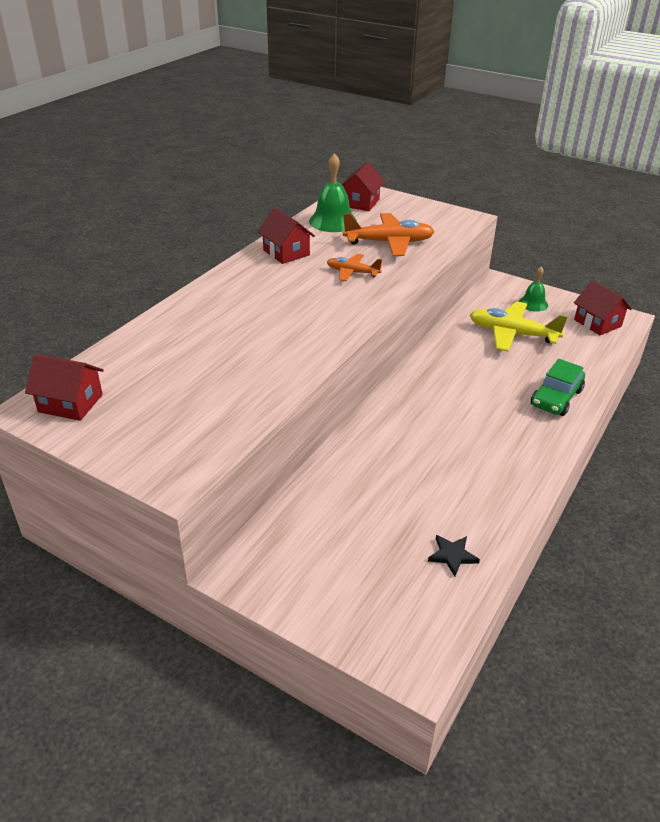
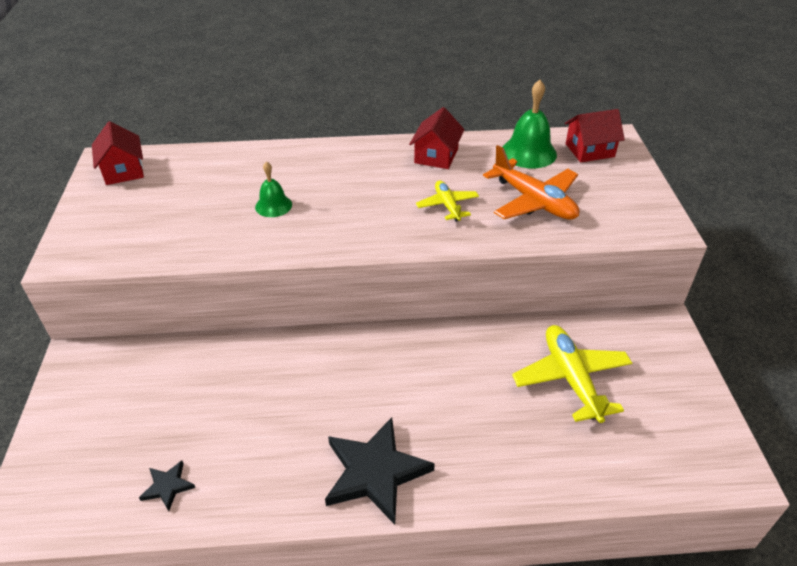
camera: 55 degrees right, 5 degrees up
orange plane [327,254,382,281] -> yellow plane [416,180,479,222]
green bell [518,266,548,312] -> green bell moved to [255,162,292,217]
green car [531,359,585,416] -> none
red house [574,281,632,335] -> none
none -> black star [325,418,435,525]

